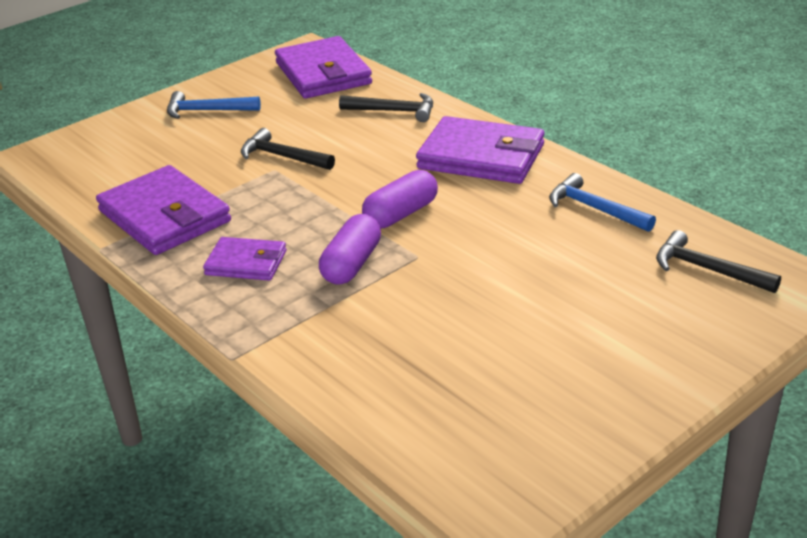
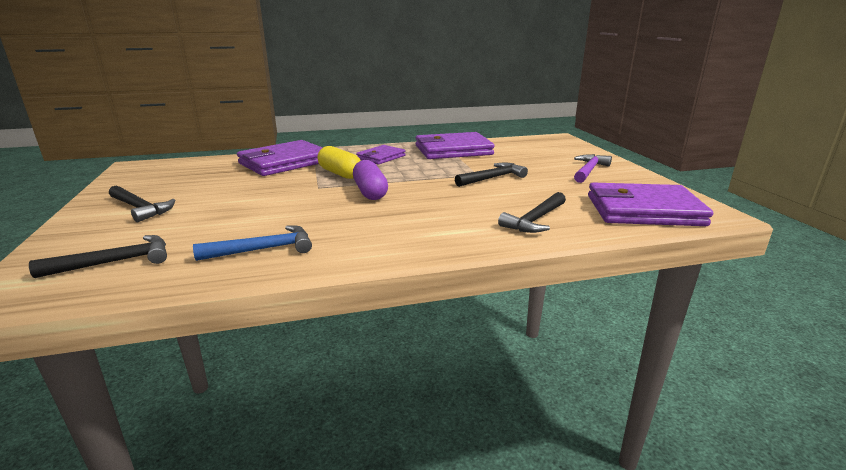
camera: 115 degrees right, 10 degrees down
blue hammer [167,91,261,119] -> purple hammer [574,154,612,183]
purple capsule [319,214,381,285] -> yellow capsule [317,146,361,179]
purple wallet [416,116,545,184] -> purple wallet moved to [237,140,323,176]
none -> black hammer [109,186,176,222]

